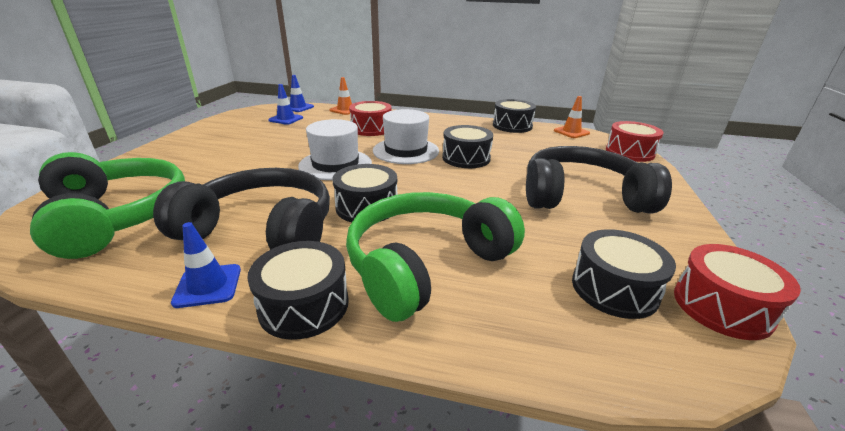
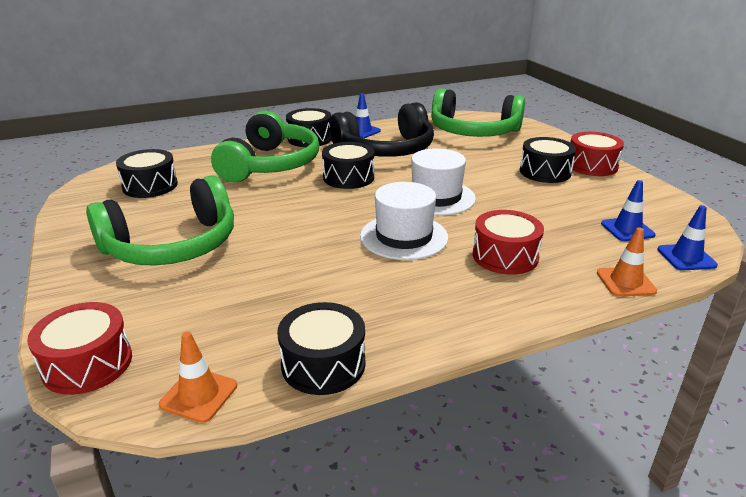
camera: 145 degrees right, 0 degrees up
black drum [442,125,493,168] -> black drum moved to [520,137,576,183]
black headphones [526,146,672,213] -> green headphones [86,176,234,266]
red drum [674,244,801,340] -> red drum moved to [571,132,624,176]

